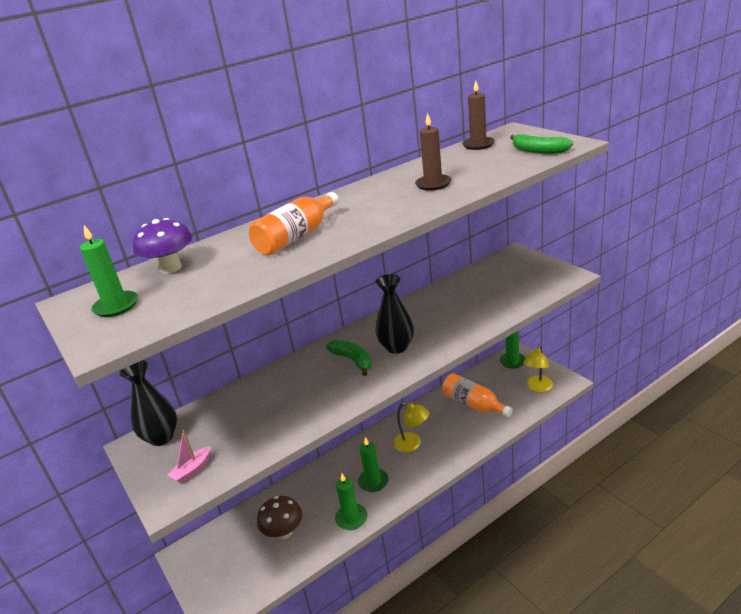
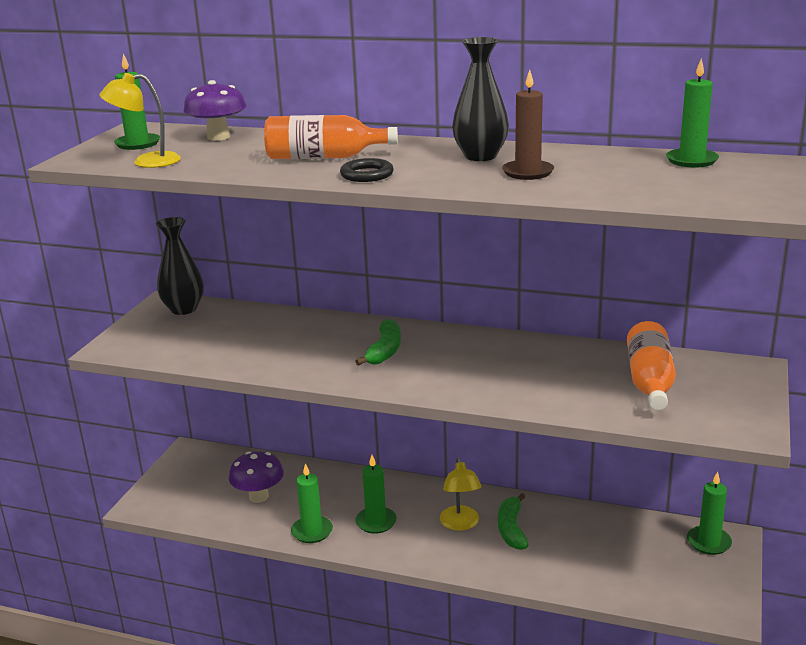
camera: 50 degrees right, 5 degrees down
pink boat [168,430,211,484] -> none
brown mushroom [257,496,303,540] -> purple mushroom [229,451,284,503]
black vase [375,274,414,354] -> black vase moved to [452,37,509,161]
orange bottle [442,373,513,417] -> orange bottle moved to [627,321,676,410]
brown candle [462,80,495,150] -> green candle [666,59,719,168]
green banana [510,134,573,154] -> green banana moved to [498,493,529,550]
yellow lamp [523,345,553,392] -> yellow lamp moved to [99,73,181,168]
none -> black ring [340,158,394,182]

